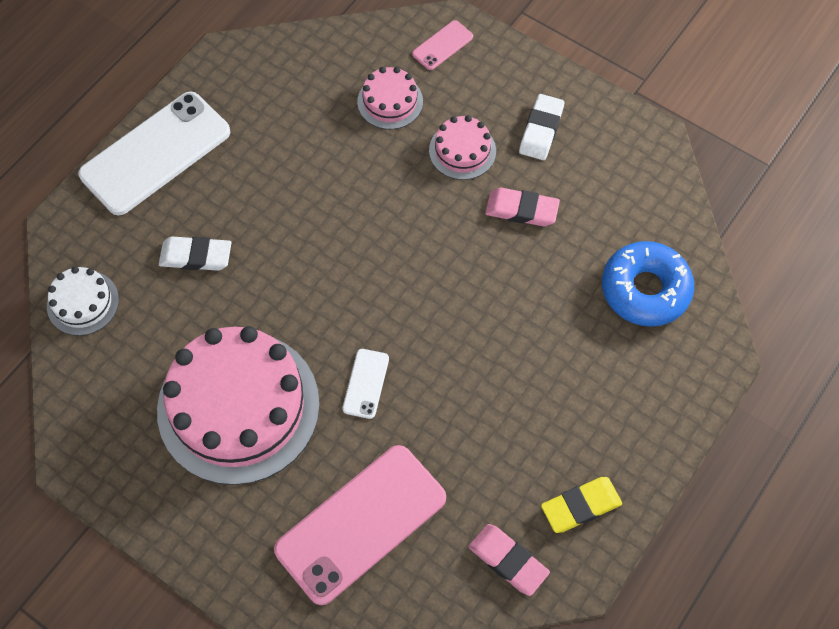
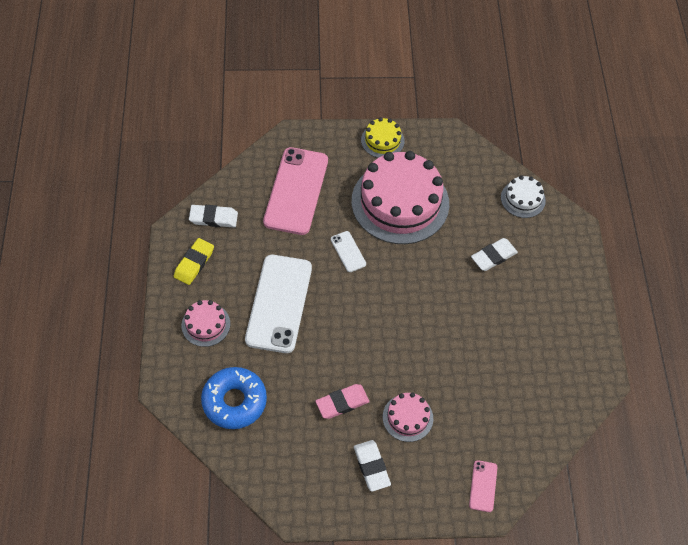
camera: 140 degrees right, 5 degrees down
white phone [78,92,230,215] -> white phone moved to [245,255,312,353]
pink cake [357,67,423,129] -> pink cake moved to [181,300,230,347]
pink eraser [468,524,550,596] -> white eraser [189,205,238,227]
none -> yellow cake [361,117,405,158]

